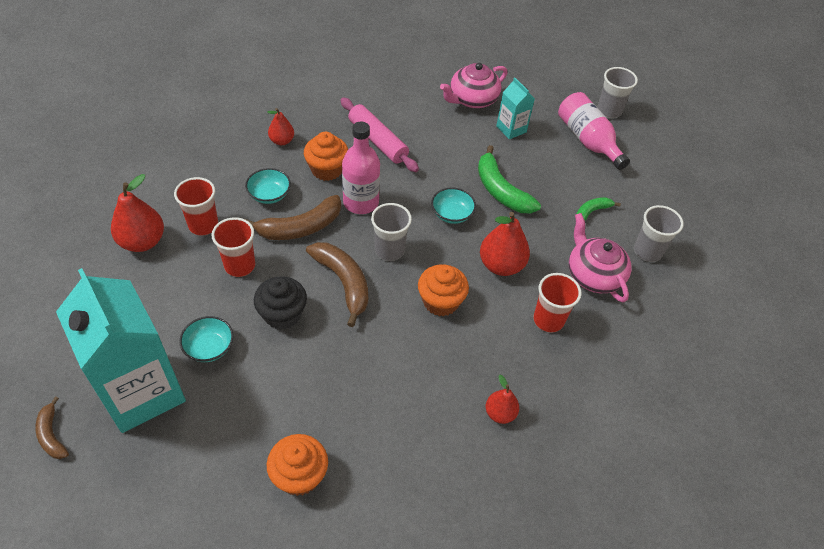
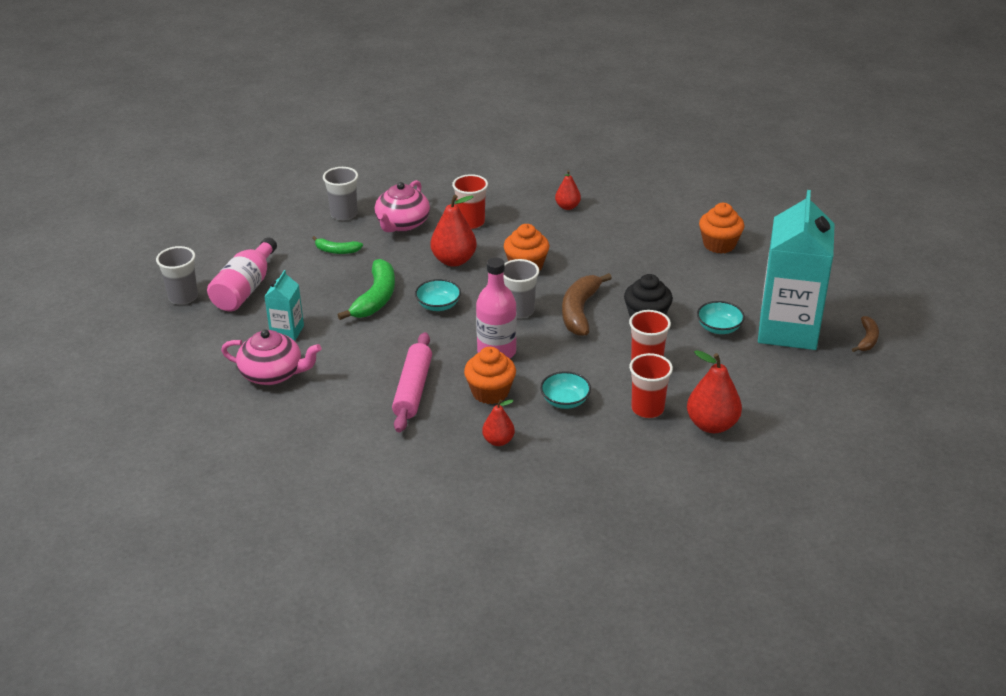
camera: 130 degrees left, 15 degrees down
brown banana [245,195,341,240] -> none

